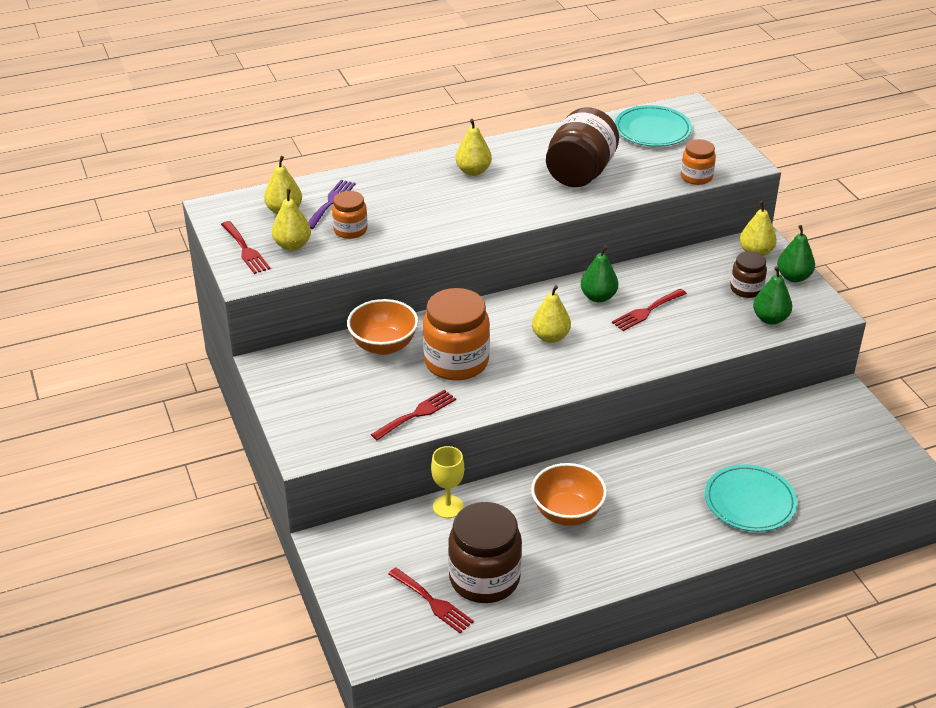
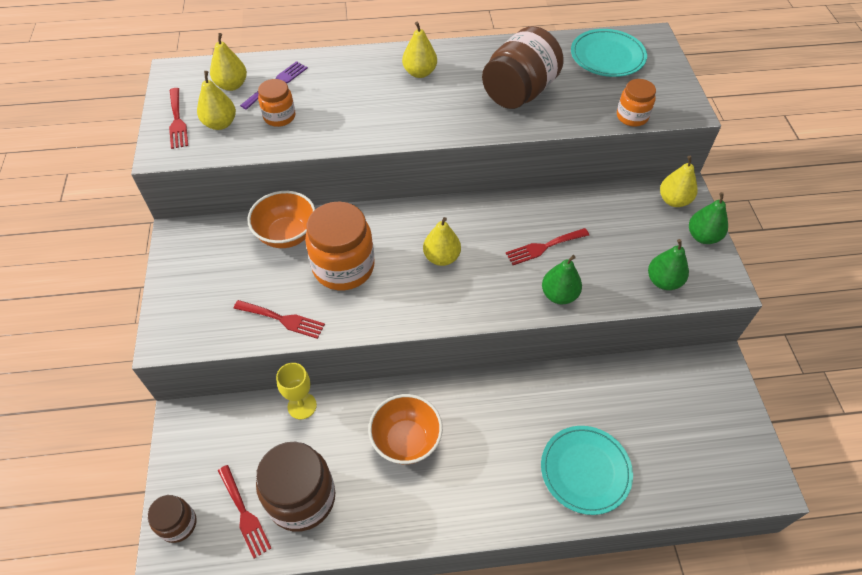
camera: 15 degrees right, 15 degrees up
red fork [371,389,456,441] -> red fork turned 45 degrees clockwise [233,300,325,339]
green pear [581,245,618,303] -> green pear moved to [542,255,582,304]
brown jar [730,251,767,298] -> brown jar moved to [147,495,196,543]

